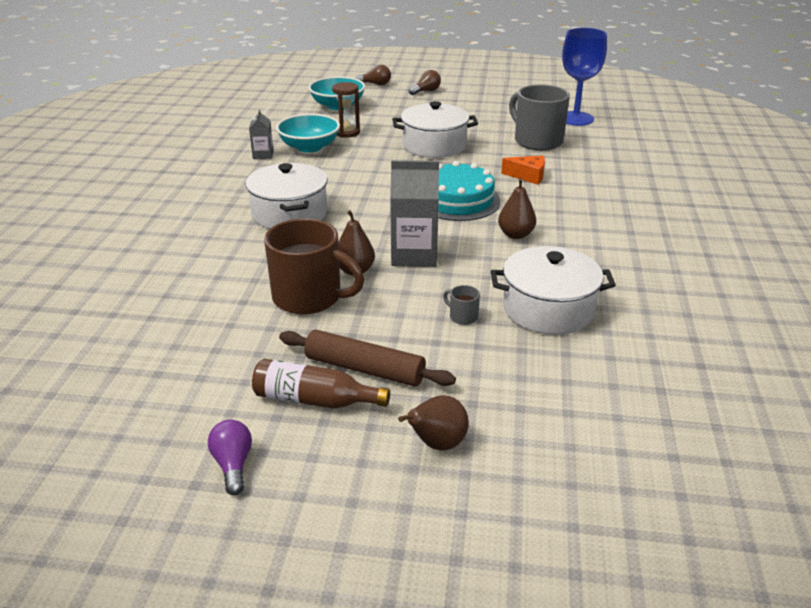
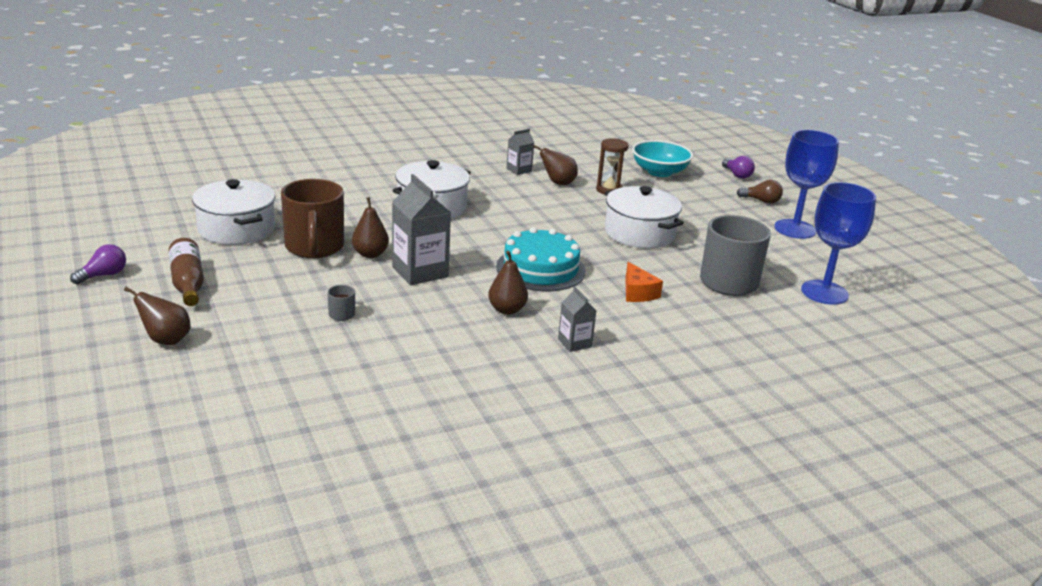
camera: 55 degrees right, 5 degrees down
turquoise bowl [276,114,340,153] -> brown pear [533,145,578,185]
brown rolling pin [279,330,456,387] -> none
brown light bulb [355,65,391,85] -> purple light bulb [722,156,755,179]
white pot [491,246,616,335] -> white pot moved to [192,179,275,245]
none -> grey carton [558,286,597,352]
none -> blue goblet [774,130,839,239]

